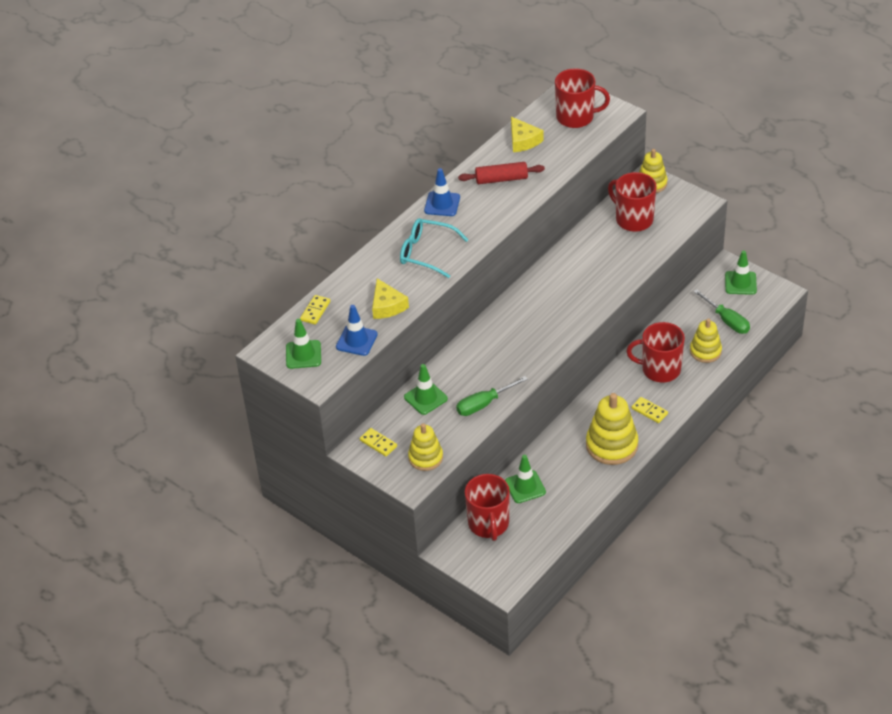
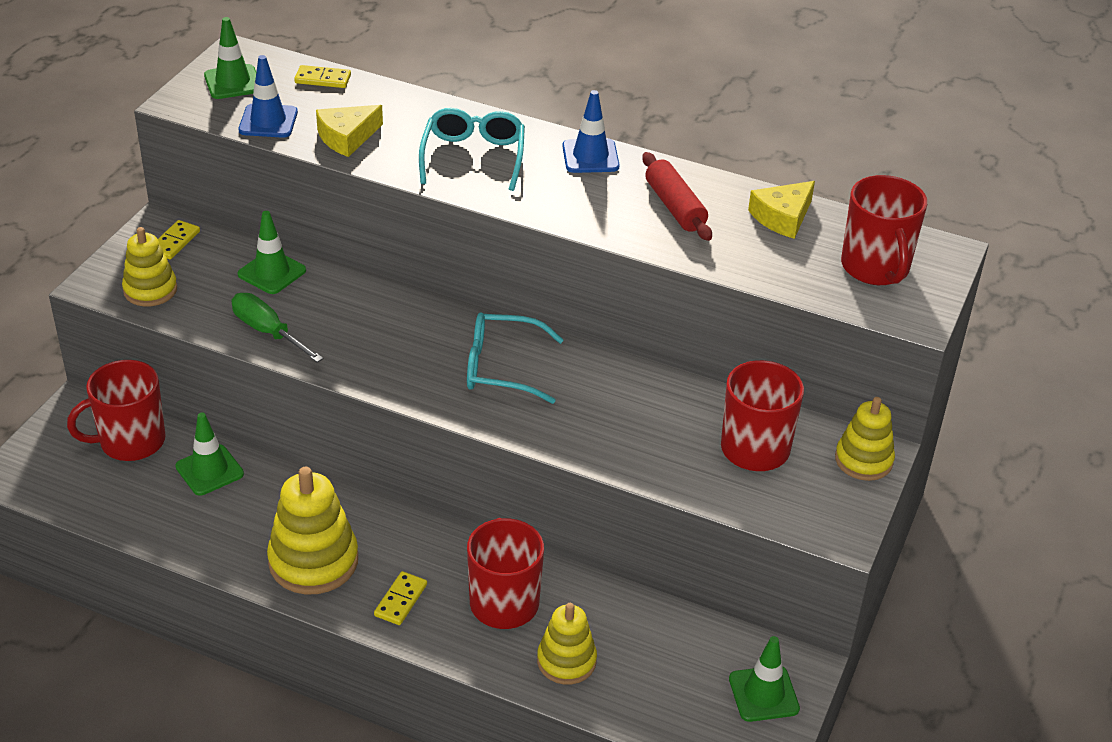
camera: 70 degrees right, 5 degrees down
green screwdriver [693,289,750,334] -> none
none -> turquoise glasses [467,312,564,404]

